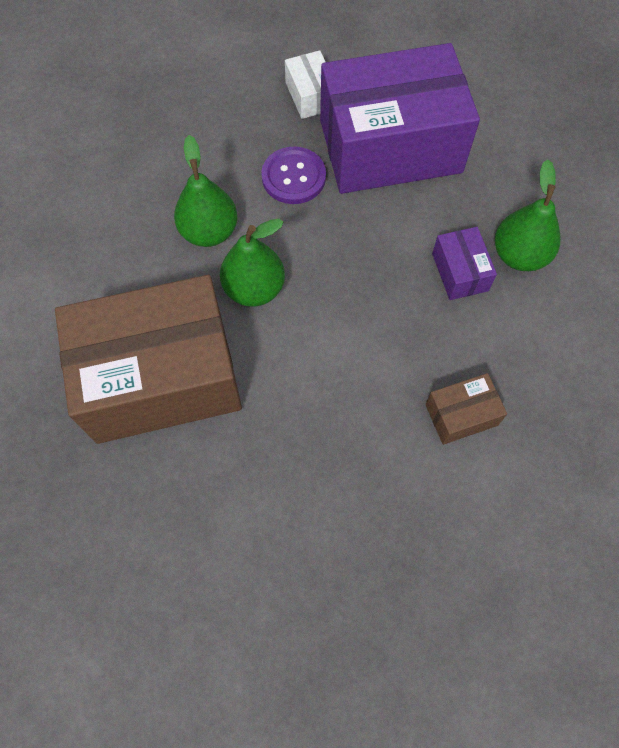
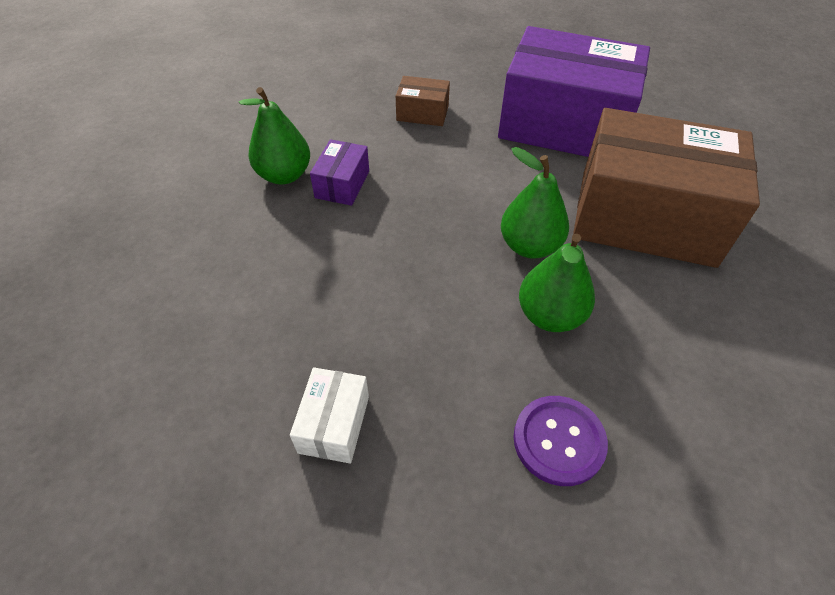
camera: 150 degrees left, 15 degrees down
purple button [261,147,326,204] -> purple button moved to [513,396,608,486]
purple box [320,43,480,194] -> purple box moved to [498,26,650,157]

